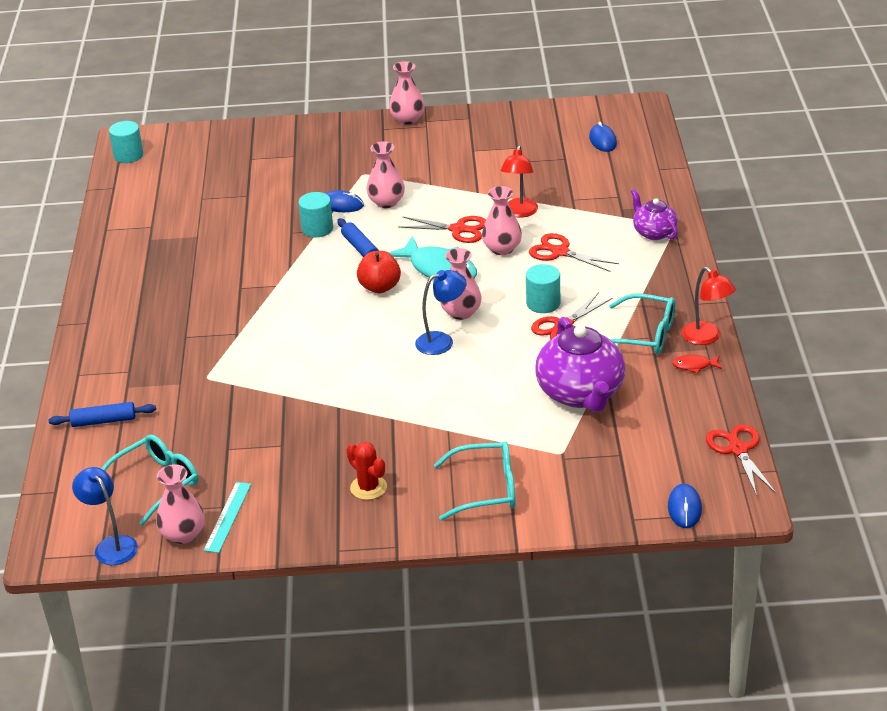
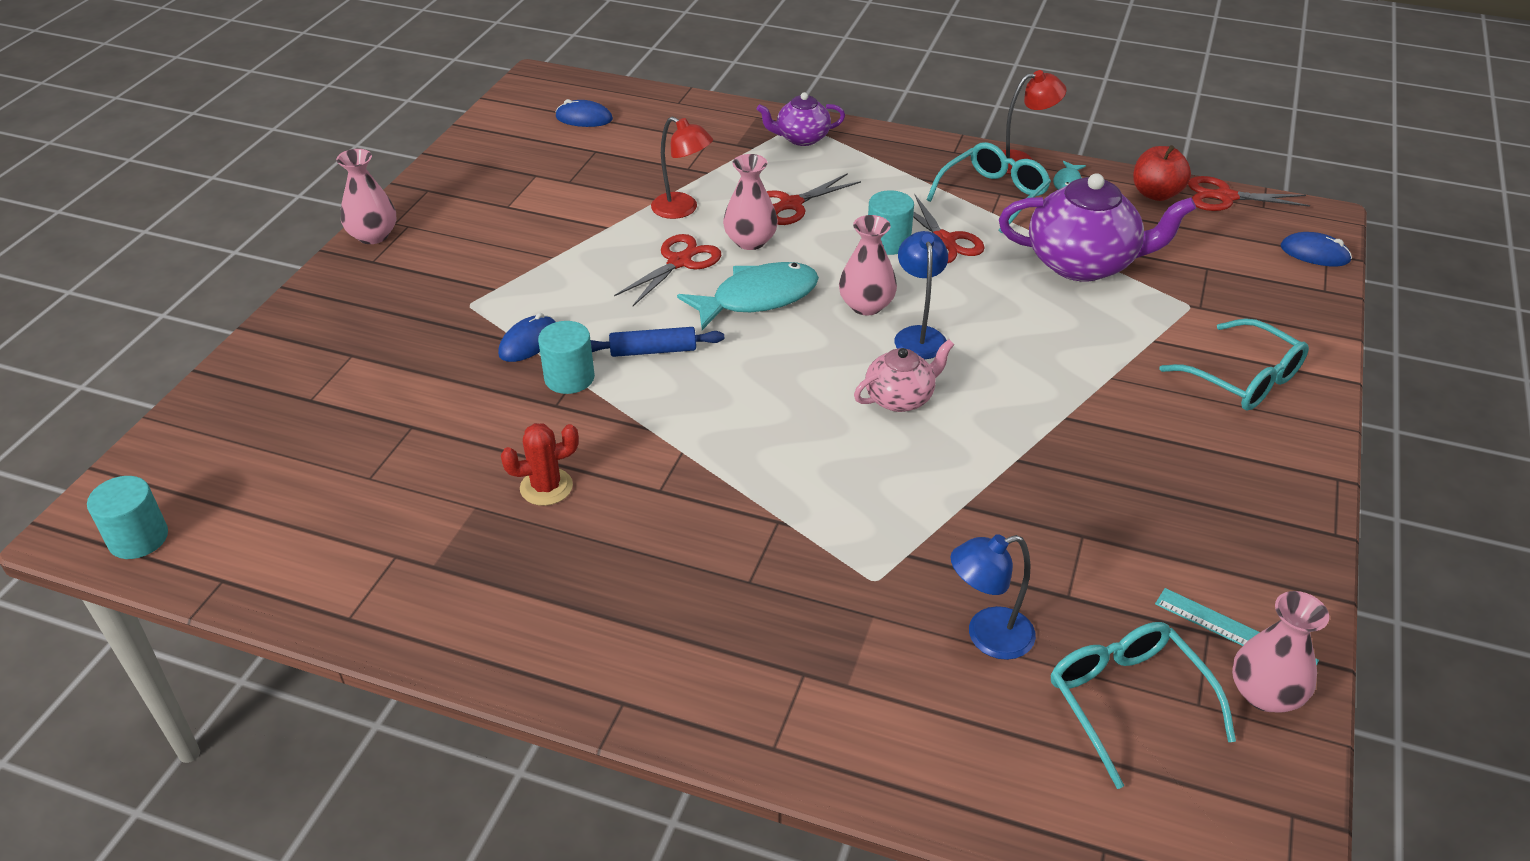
camera: 70 degrees left, 5 degrees up
blue rolling pin [49,402,156,427] -> none
blue lamp [72,467,138,565] -> blue lamp moved to [950,534,1036,660]
red cactus [346,442,387,500] -> red cactus moved to [501,423,579,506]
red apple [357,251,401,293] -> red apple moved to [1133,145,1191,201]
pink vase [366,141,405,208] -> none
turquoise glasses [434,441,516,521] -> turquoise glasses turned 120 degrees clockwise [1159,318,1309,411]
red fish [672,355,722,373] -> turquoise fish [1053,161,1086,190]
none -> pink teapot [854,339,954,412]

